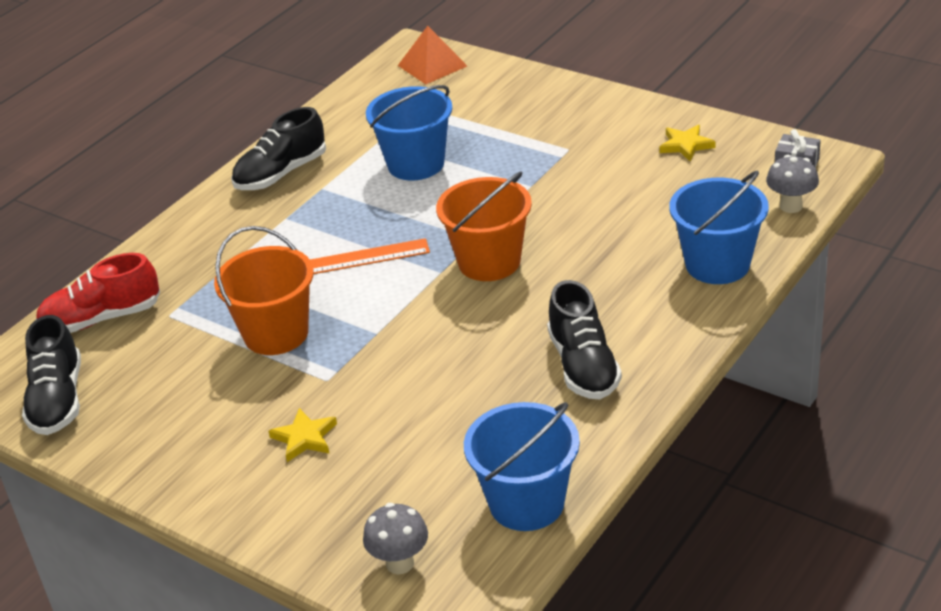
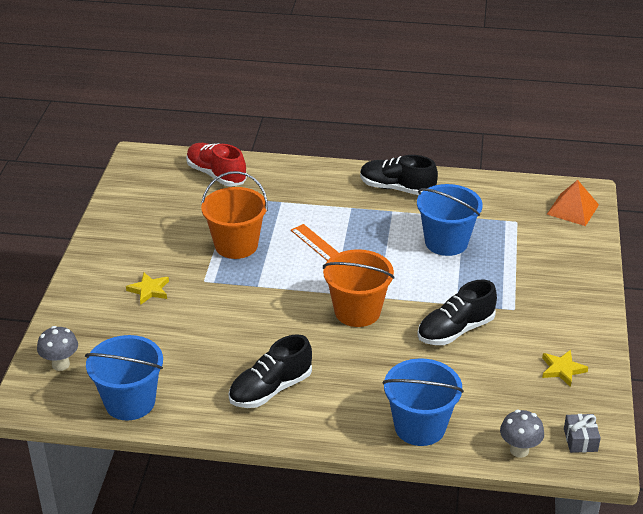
camera: 60 degrees right, 0 degrees up
black shoe [22,315,81,435] -> black shoe moved to [417,280,497,345]

